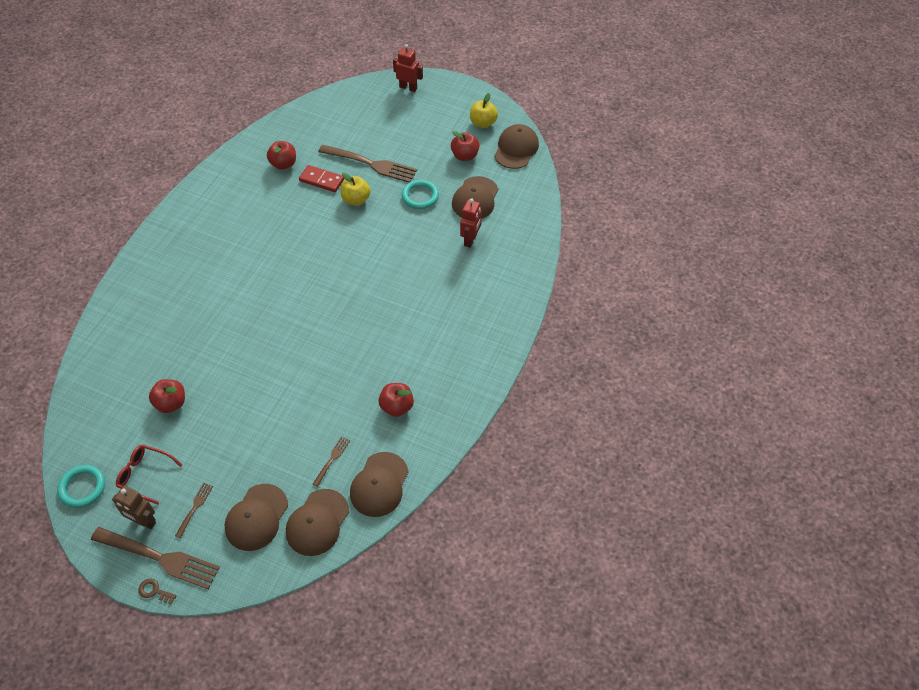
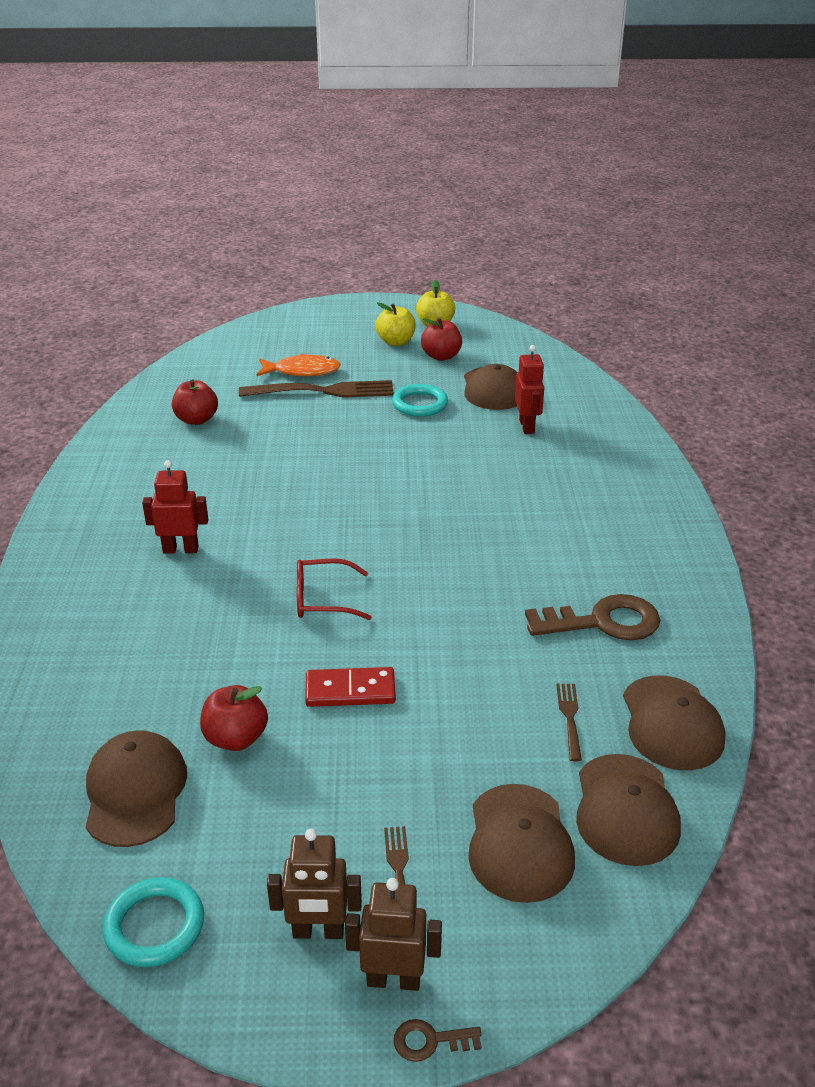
camera: 25 degrees left, 20 degrees down
brown fork [91,527,220,589] -> brown robot [345,878,442,991]
red glasses [116,445,182,504] -> red glasses moved to [297,558,372,620]
red domino [299,165,344,192] -> red domino moved to [305,667,396,707]
yellow apple [341,172,371,206] -> yellow apple moved to [375,302,416,346]
red apple [378,383,414,417] -> brown key [525,594,660,640]
red robot [393,44,423,92] -> red robot moved to [142,460,208,554]
brown cap [494,124,539,169] -> brown cap moved to [86,730,187,847]
none -> orange fish [257,354,341,376]

